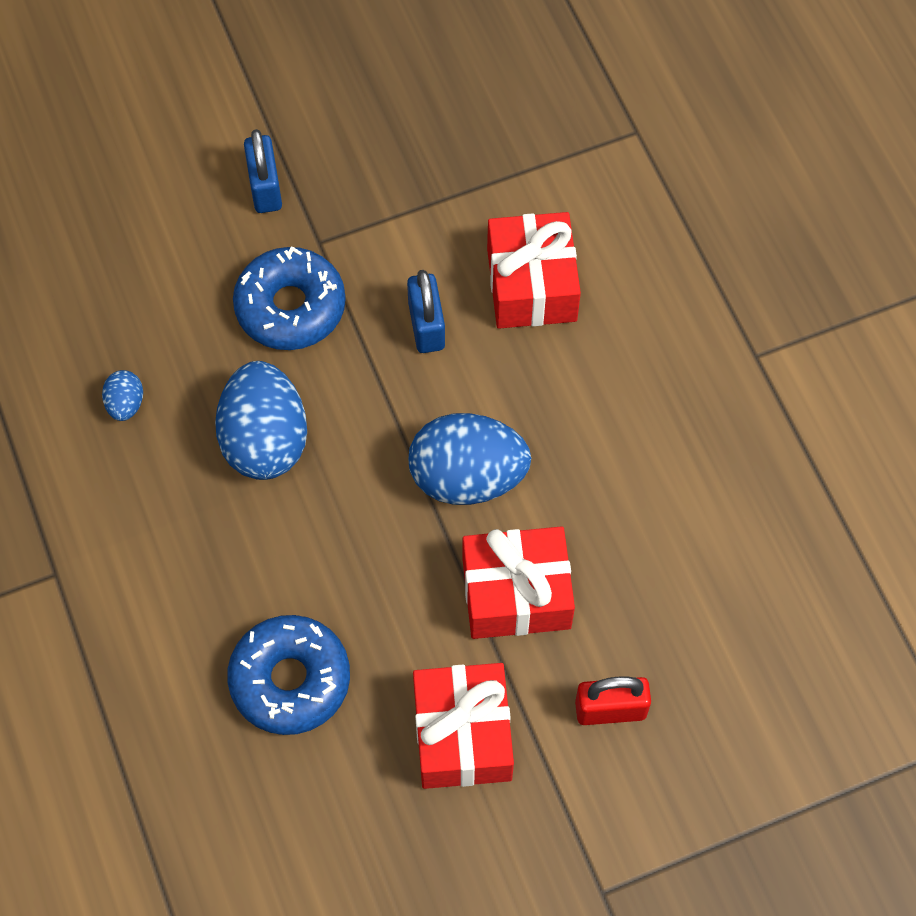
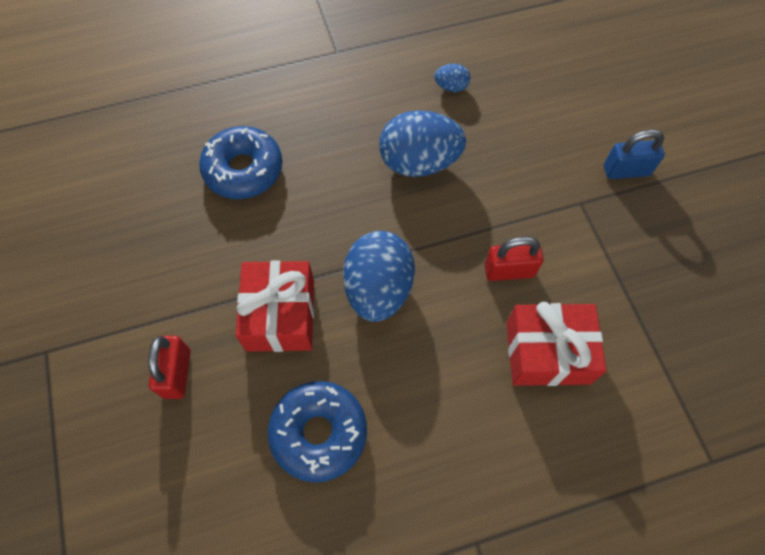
camera: 95 degrees right, 0 degrees up
blue donut [233,246,346,350] -> blue donut moved to [268,381,367,483]
blue padlock [407,270,445,353] -> red padlock [485,237,543,281]
red gift [413,663,514,789] -> none

